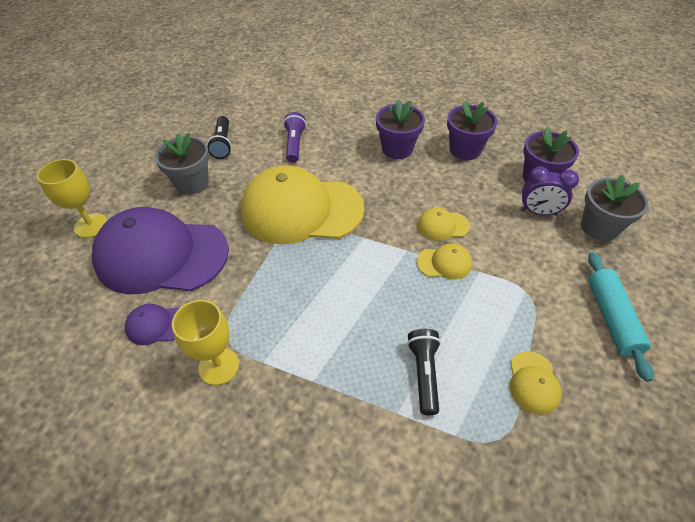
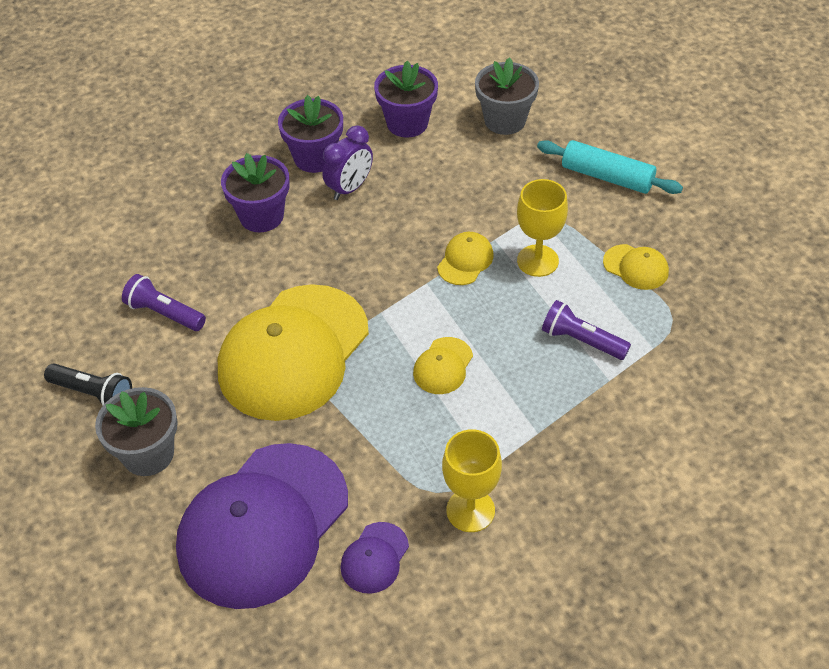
camera: 60 degrees left, 0 degrees up
yellow goblet [37,159,108,238] -> yellow goblet moved to [517,179,568,277]
black flashlight [407,329,441,415] -> purple flashlight [542,300,631,360]
yellow cap [418,208,470,241] -> yellow cap moved to [413,337,473,394]
purple clock [520,166,579,215] -> purple clock moved to [322,125,373,200]

